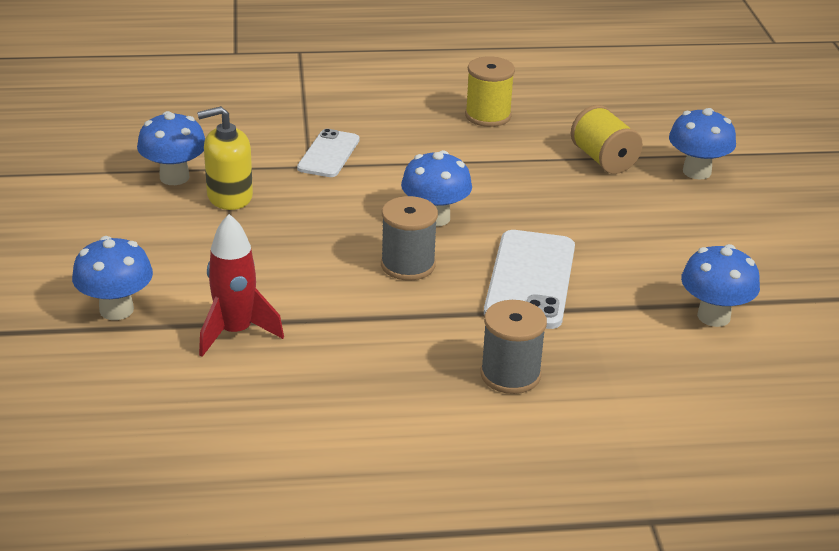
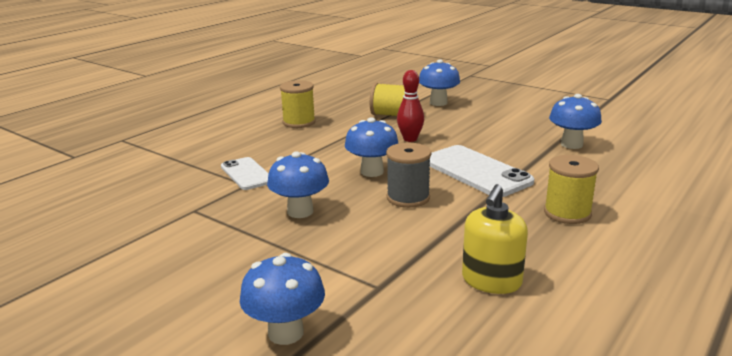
camera: 45 degrees left, 10 degrees down
blue mushroom [137,111,205,185] -> blue mushroom moved to [267,151,329,218]
yellow soap dispenser [197,106,253,210] -> yellow soap dispenser moved to [462,184,528,294]
red rocket [199,214,284,357] -> none
grey spool [480,300,547,394] -> yellow spool [544,155,599,224]
none -> red bowling pin [397,70,424,142]

